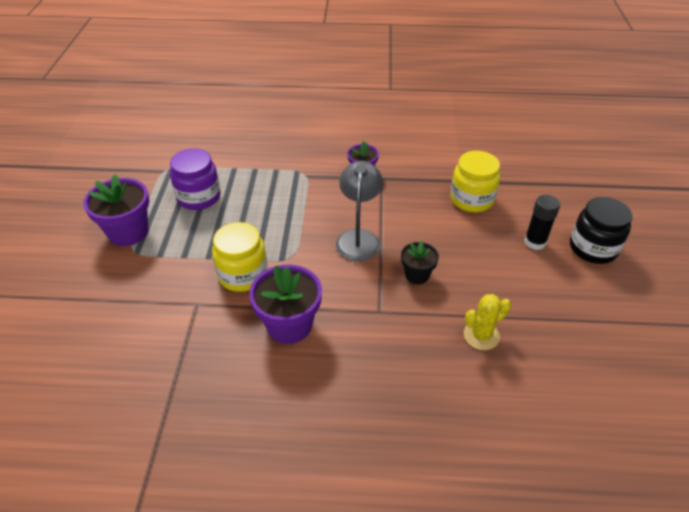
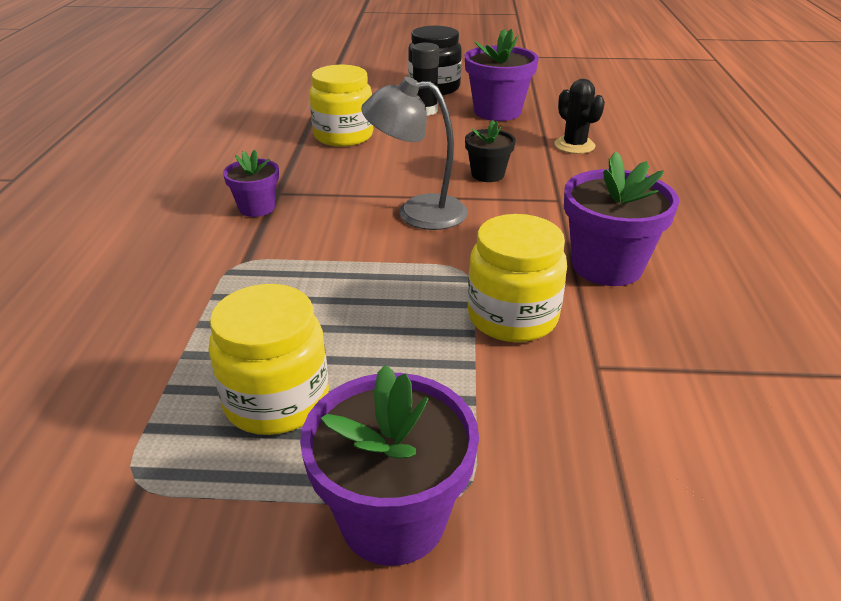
camera: 90 degrees left, 10 degrees down
purple jar [170,148,220,210] -> yellow jar [208,284,329,435]
yellow cactus [464,294,511,350] -> black cactus [554,79,605,154]
none -> purple flower pot [465,29,539,121]

